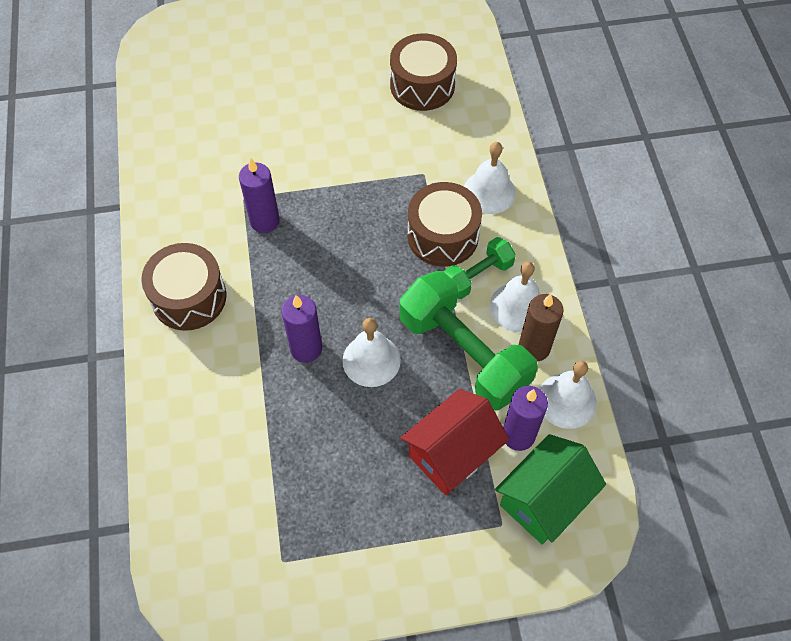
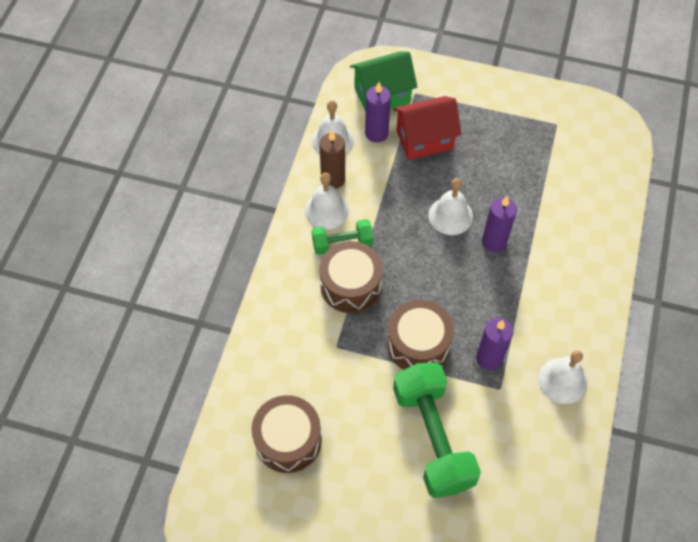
camera: 155 degrees left, 0 degrees up
brown drum [141,243,226,331] -> brown drum moved to [387,300,454,370]
green dumbbell [400,271,538,410] -> green dumbbell moved to [393,362,481,498]
white bell [464,142,516,214] -> white bell moved to [538,350,588,404]

